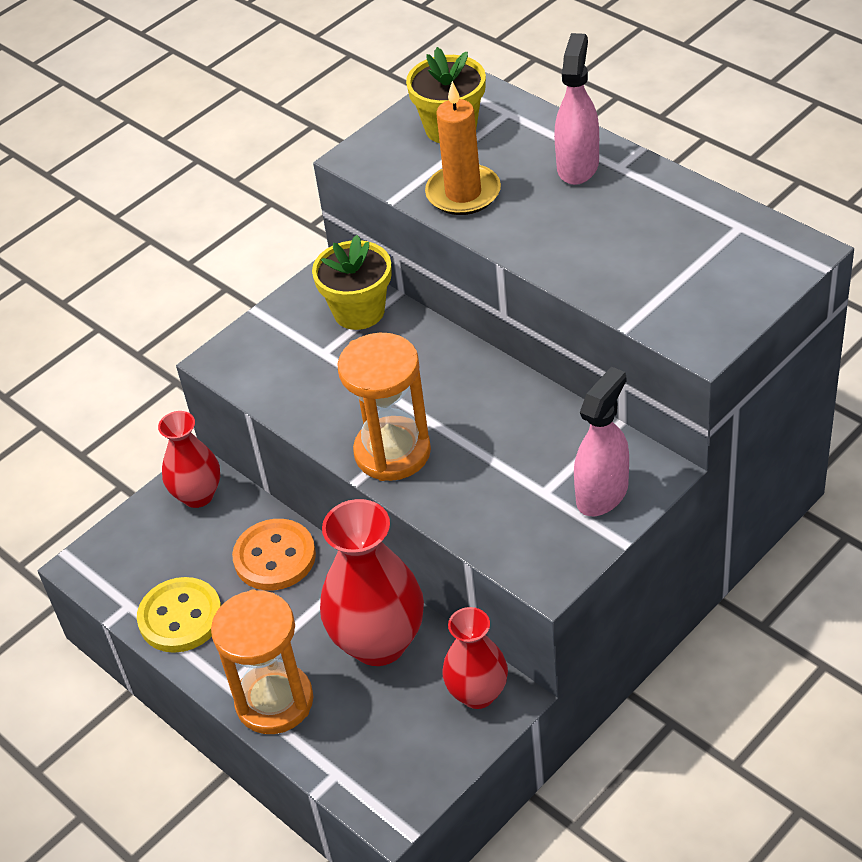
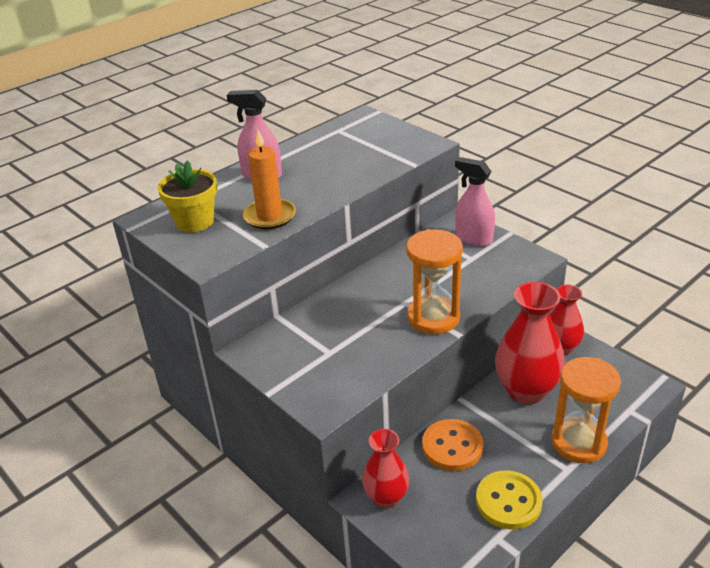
camera: 90 degrees left, 10 degrees down
yellow flower pot [312,235,392,330] -> none

